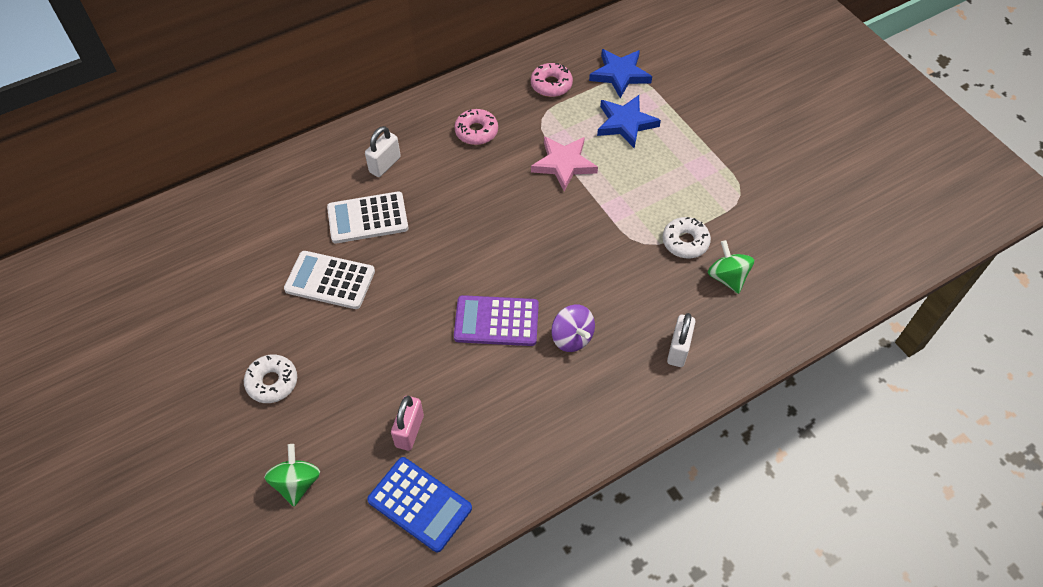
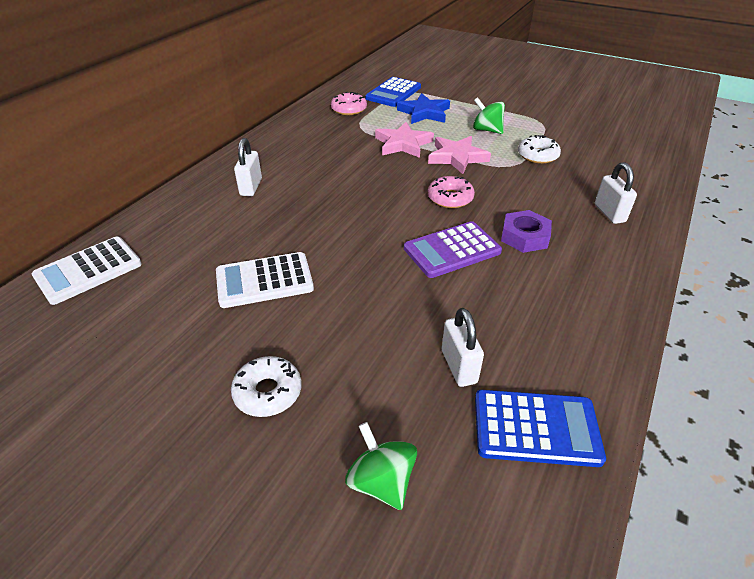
camera: 30 degrees left, 15 degrees down
white calculator [327,192,409,243] -> white calculator moved to [32,236,142,305]
pink padlock [391,396,424,451] -> white padlock [442,308,484,387]
pink donut [454,109,498,145] -> pink donut moved to [428,176,475,208]
purple spinning top [551,304,595,352] -> purple nut [501,210,552,253]
blue star [589,49,652,98] -> blue calculator [365,77,421,107]
green spinning top [708,240,754,294] -> green spinning top moved to [473,97,505,134]
none -> pink star [428,136,491,174]

